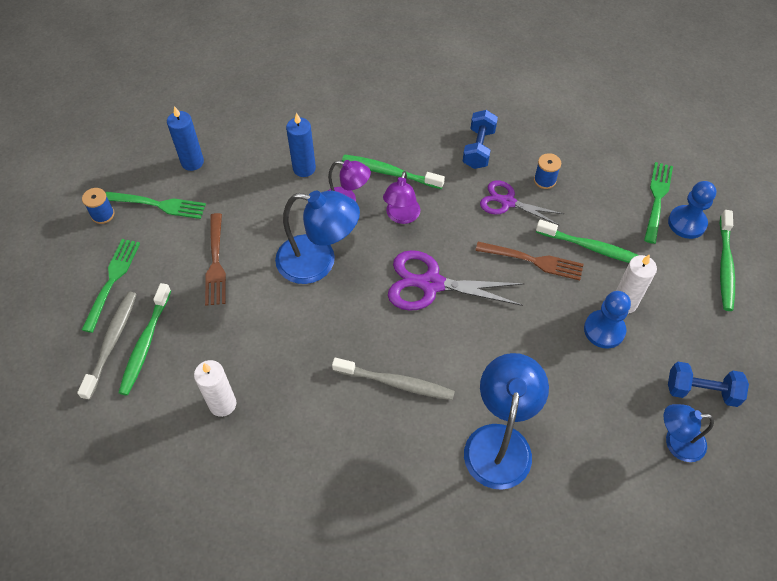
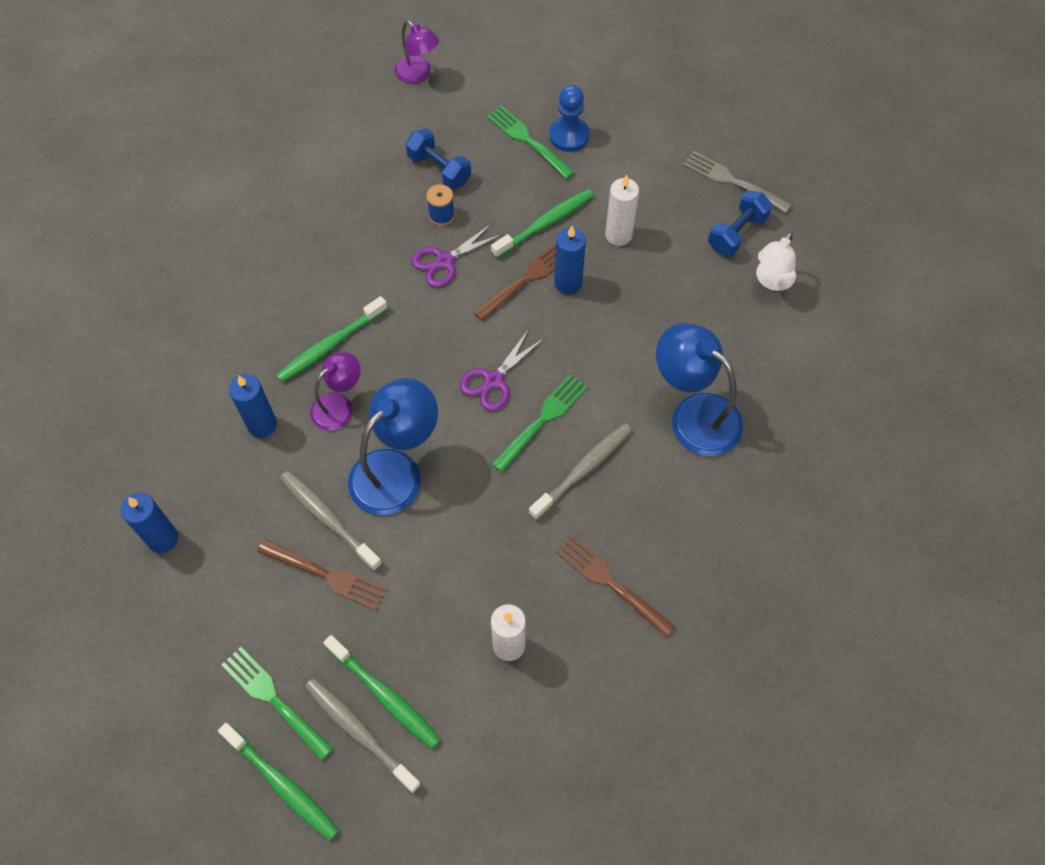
camera: 60 degrees left, 5 degrees up
blue spool [82,188,115,224] -> none
green fork [105,192,206,219] -> green fork moved to [492,374,588,472]
purple lamp [383,171,421,224] -> purple lamp moved to [394,20,439,83]
purple scissors [388,250,525,311] -> purple scissors [460,329,544,411], size x0.65
blue dumbbell [463,110,498,169] -> blue dumbbell moved to [406,128,471,189]
blue pawn [584,291,631,349] -> none
blue lamp [664,404,714,462] -> white lamp [756,232,796,291]
green toothbrush [720,210,735,311] -> green toothbrush moved to [218,723,339,841]
none -> grey toothbrush [280,471,382,571]
none -> blue candle [554,226,586,295]
none -> brown fork [556,536,675,637]
none -> grey fork [683,151,791,213]

